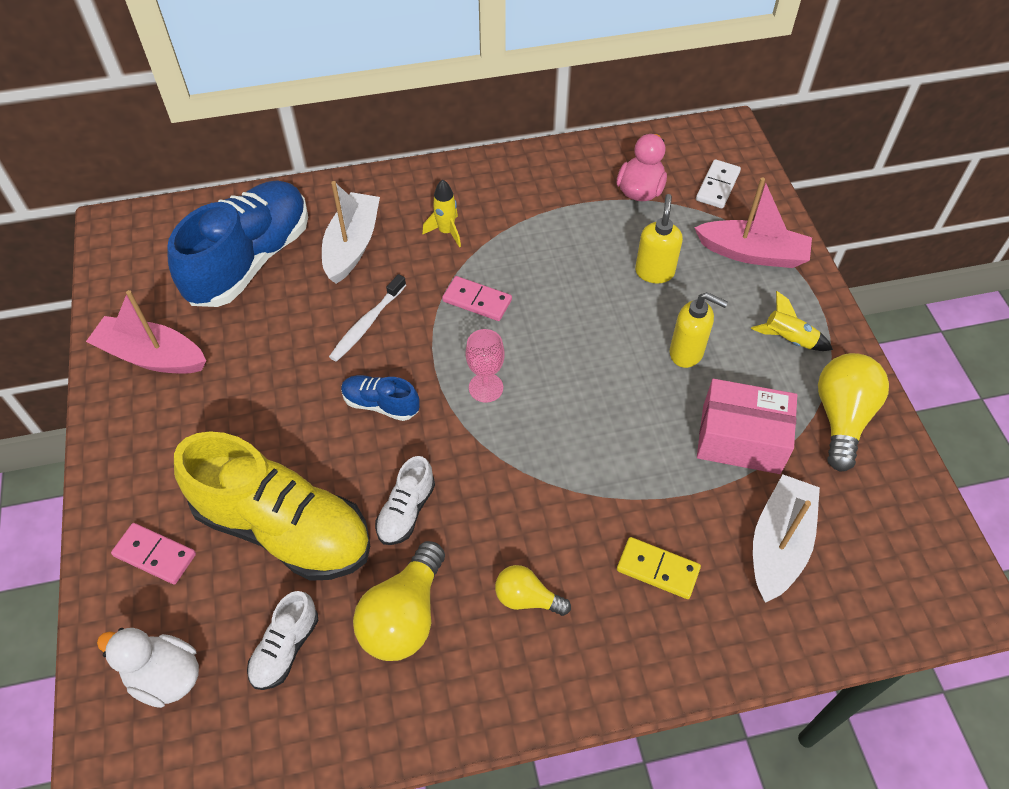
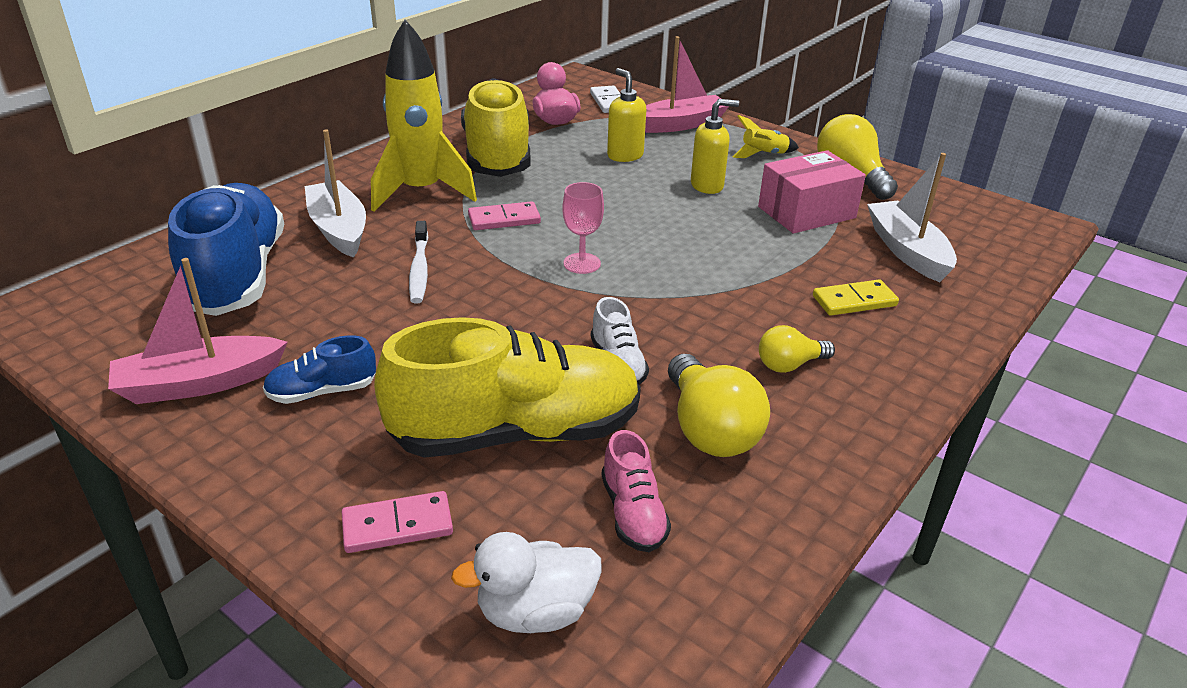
camera: 40 degrees left, 20 degrees down
white shoe [247,591,318,690] -> pink shoe [602,430,671,552]
blue shoe [341,375,420,421] -> blue shoe moved to [263,335,376,404]
yellow rocket [422,179,461,247] -> yellow rocket [371,19,477,212], size x2.23
none -> yellow shoe [461,78,531,177]

